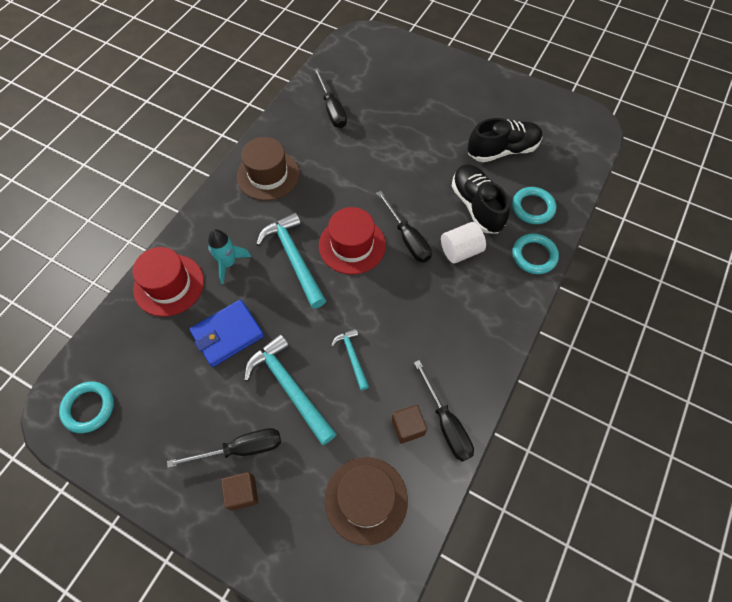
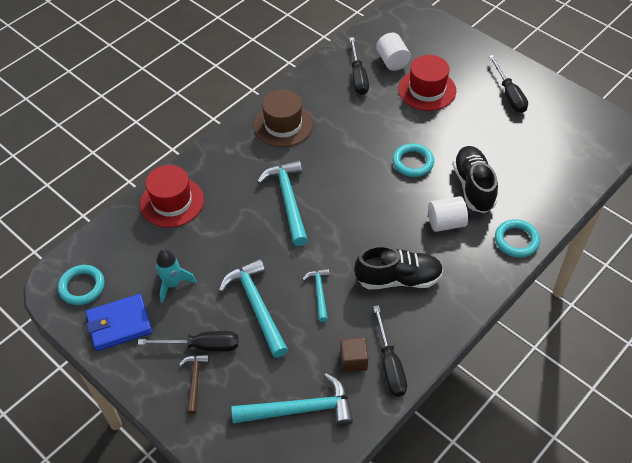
camera: 15 degrees right, 10 degrees down
blue wallet [189,299,264,367] -> blue wallet moved to [86,294,152,351]
turquoise rocket [208,229,251,284] -> turquoise rocket moved to [156,249,196,303]
brown cube [221,472,258,511] -> brown hammer [179,354,209,414]
red hat [319,207,386,274] -> red hat moved to [398,55,456,111]
brown hat [325,457,408,545] -> turquoise hammer [232,373,353,426]
black screwdriver [377,191,432,262] -> black screwdriver moved to [489,55,528,113]
black shoe [468,118,542,162] -> black shoe moved to [354,245,444,289]
turquoise ring [512,187,556,224] -> turquoise ring moved to [392,143,434,177]
none -> white cylinder [376,33,411,71]

